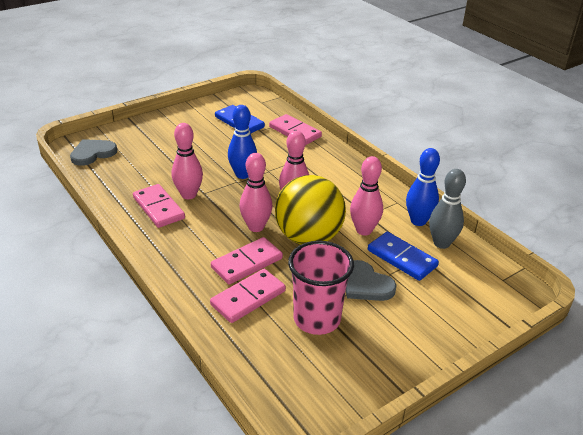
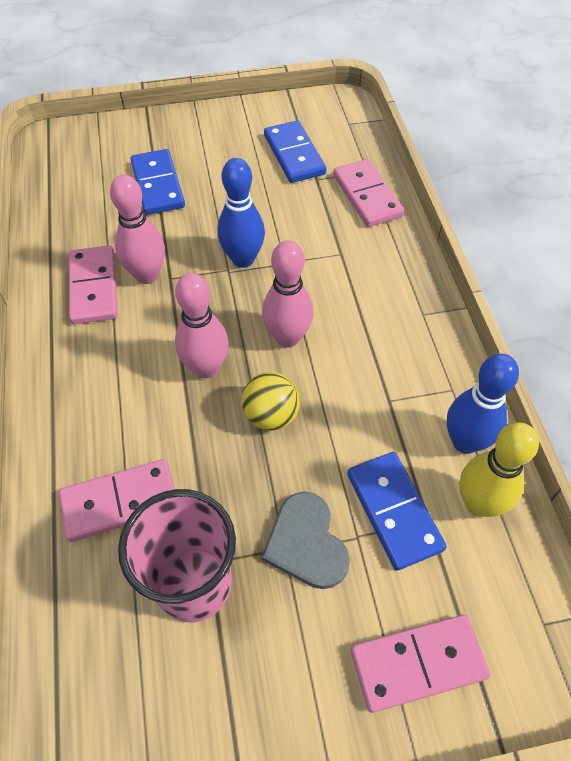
camera: 25 degrees right, 20 degrees up
grey heart [70,139,117,166] -> none
pink domino [211,237,283,285] -> pink domino moved to [351,615,490,713]
yellow ball [275,175,346,245] -> yellow ball [241,372,300,431], size x0.51
pink bowling pin [350,156,383,236] -> none
grey bowling pin [429,169,466,249] -> yellow bowling pin [460,422,539,517]
none -> blue domino [130,149,185,215]

